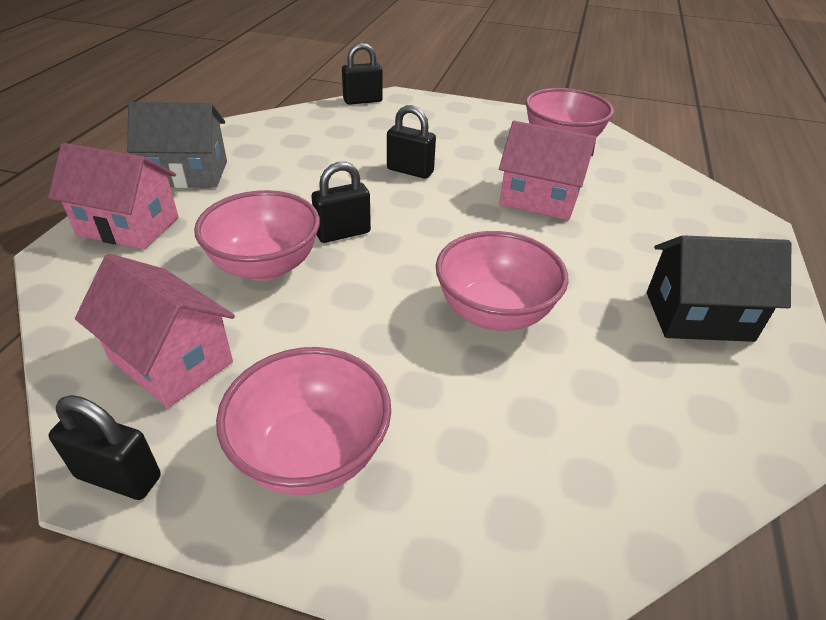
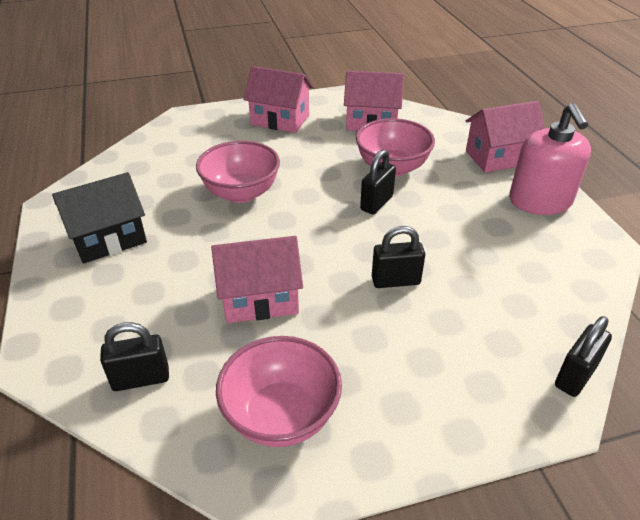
camera: 150 degrees right, 0 degrees up
black padlock [48,395,161,500] -> black padlock moved to [100,322,169,391]
grey house [127,102,227,188] -> pink soap dispenser [509,103,591,215]
pink bowl [216,347,391,495] -> pink house [243,66,313,133]

